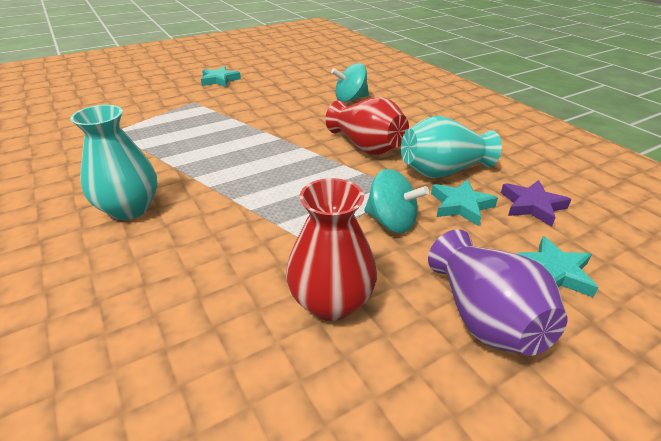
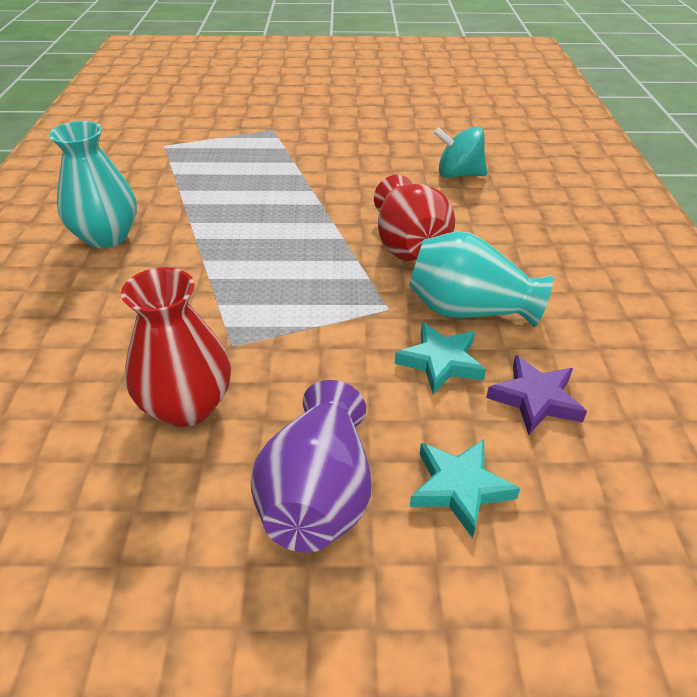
camera: 30 degrees right, 5 degrees up
turquoise star [201,66,241,87] -> none
turquoise spinning top [364,169,429,233] -> none

